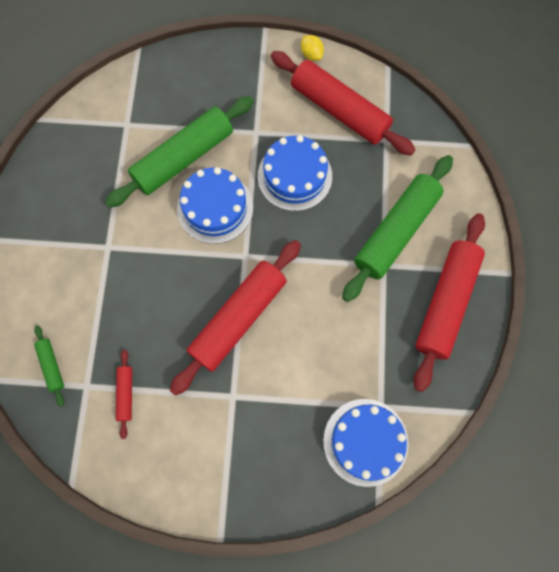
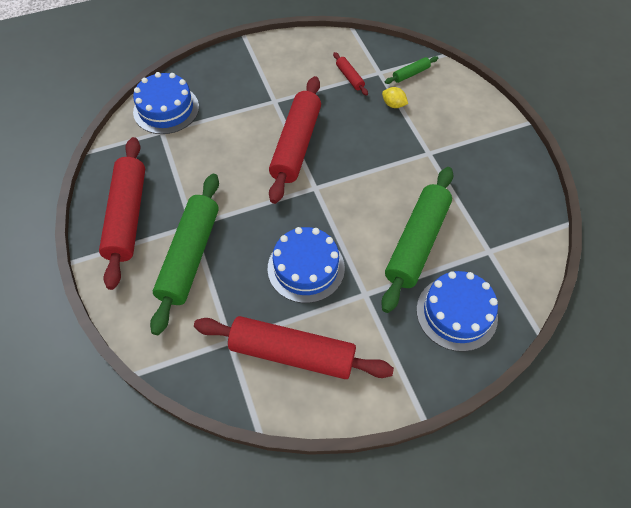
camera: 155 degrees right, 15 degrees down
green rolling pin [34,325,64,407] -> green rolling pin turned 75 degrees counterclockwise [385,56,438,84]
blue cake [177,167,253,244] -> blue cake moved to [417,271,498,352]
yellow lemon [301,35,324,61] -> yellow lemon moved to [382,87,408,108]

